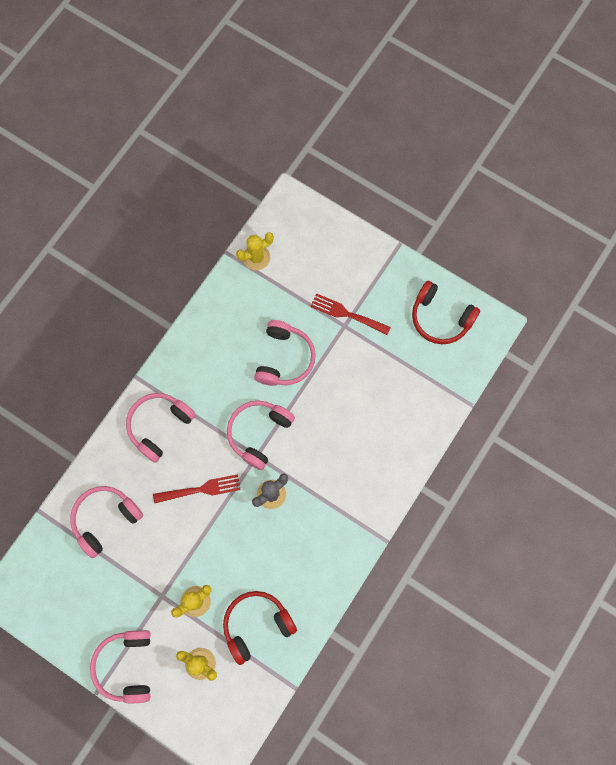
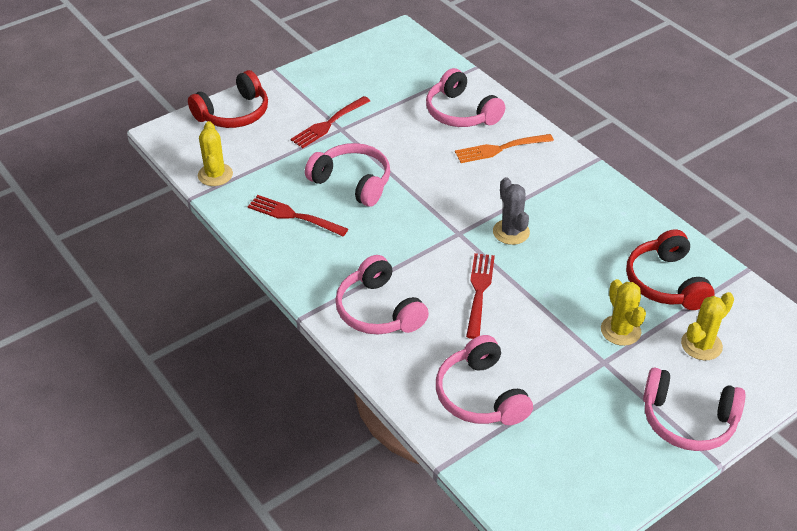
camera: 70 degrees left, 30 degrees down
pink headphones [227,400,295,470] -> pink headphones moved to [426,68,505,127]
red headphones [412,281,480,344] -> red headphones moved to [188,70,268,128]
none -> red fork [248,195,348,236]
none -> orange fork [455,134,554,163]

